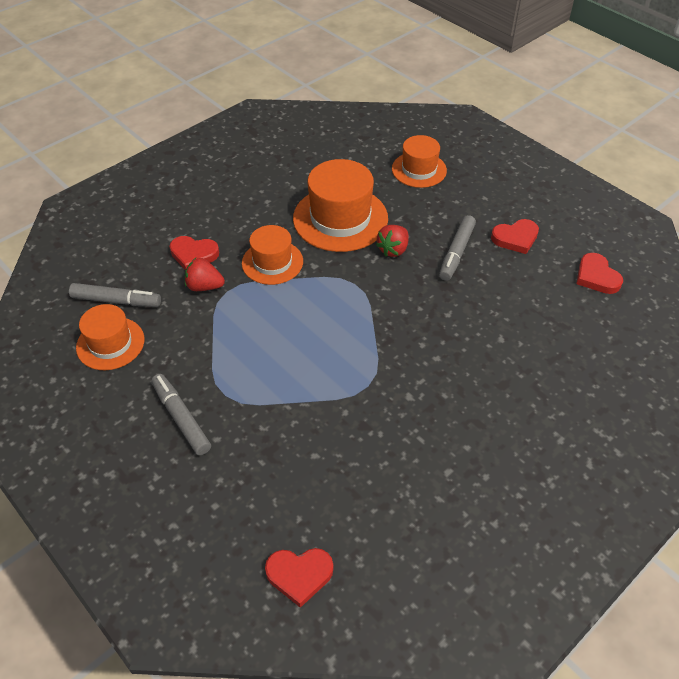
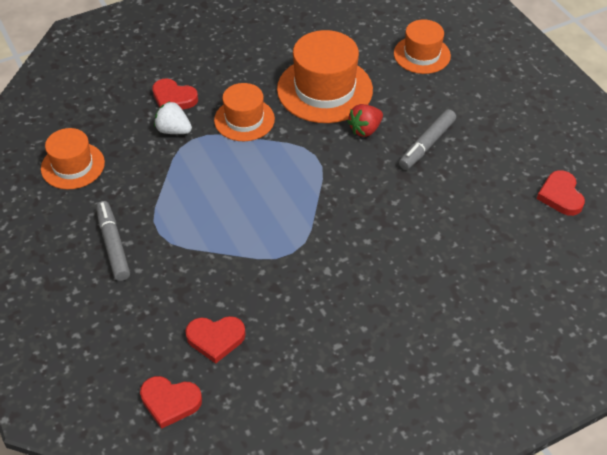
camera: 15 degrees right, 0 degrees up
grey marker [69,283,161,307] -> none
red strawberry [185,258,225,291] -> white strawberry [154,101,192,134]
red heart [491,219,539,254] -> red heart moved to [185,316,246,364]

